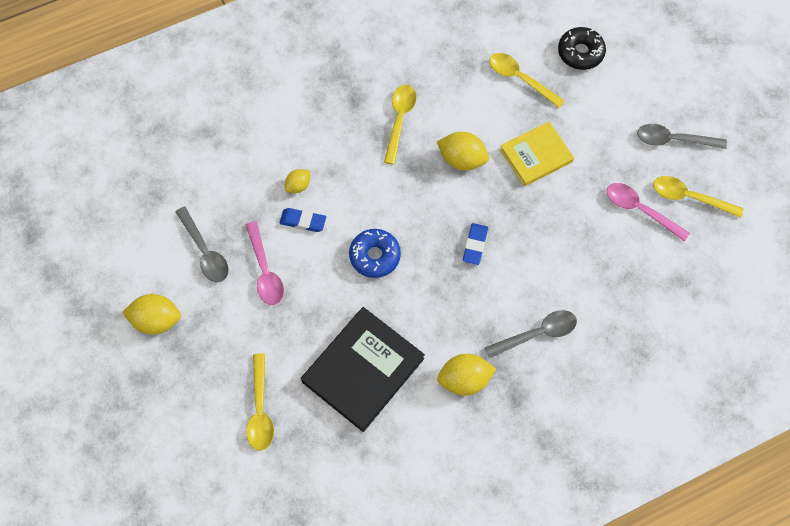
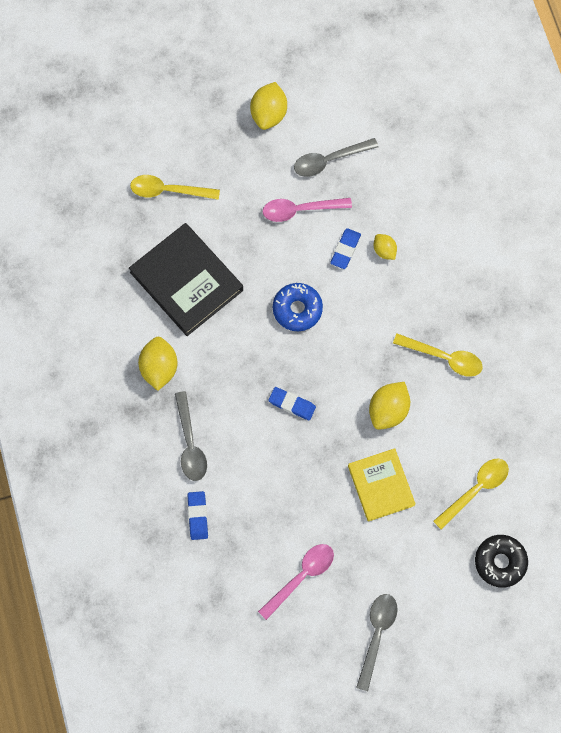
camera: 100 degrees right, 5 degrees up
yellow spoon [653,176,744,218] -> none
none -> blue eraser [187,491,208,540]

